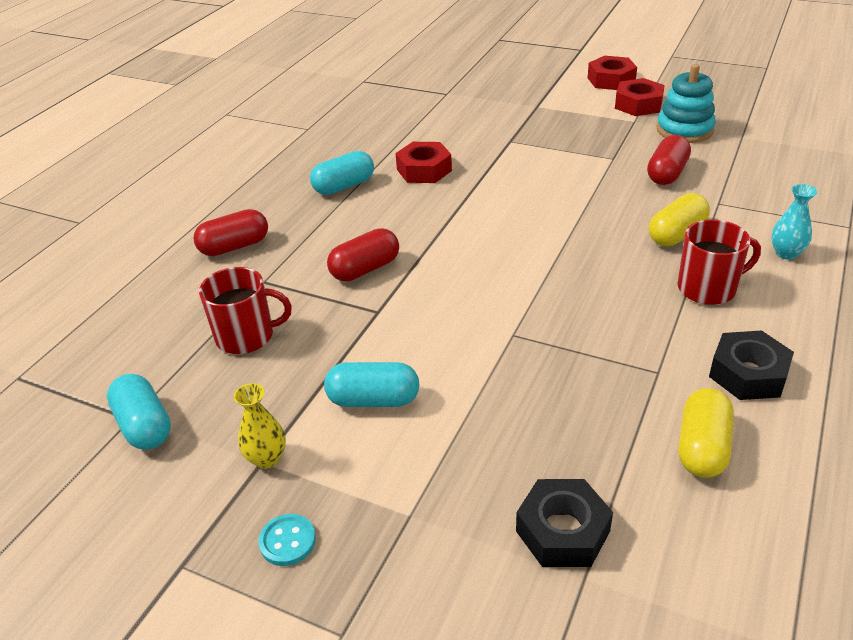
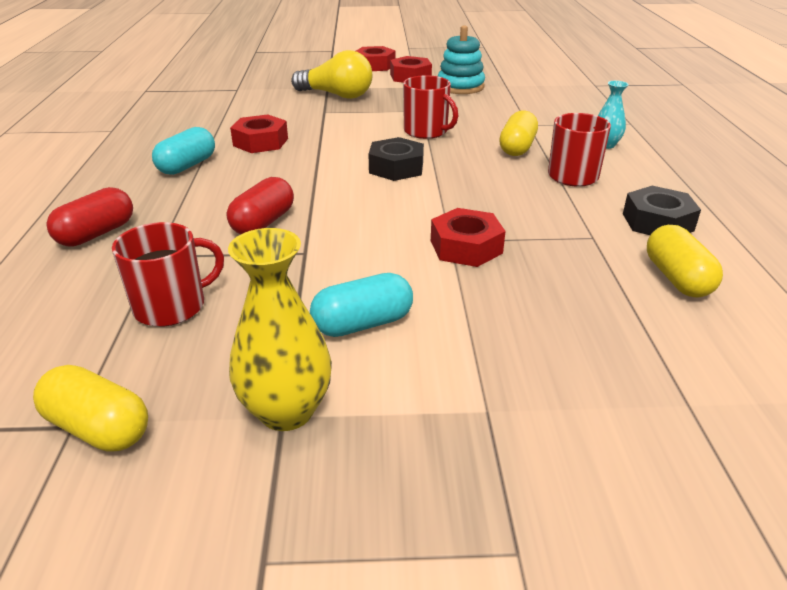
camera: 30 degrees left, 5 degrees down
turquoise capsule [107,374,171,450] -> yellow capsule [33,365,148,451]
yellow vase [234,383,286,469] -> yellow vase [228,228,332,431], size x1.69
turquoise button [258,514,316,566] -> none
black nut [516,479,613,567] -> black nut moved to [369,137,424,181]
red capsule [647,135,691,185] -> none
none -> yellow light bulb [291,50,372,99]
none -> red mug [403,75,458,139]
none -> red nut [431,208,506,267]

